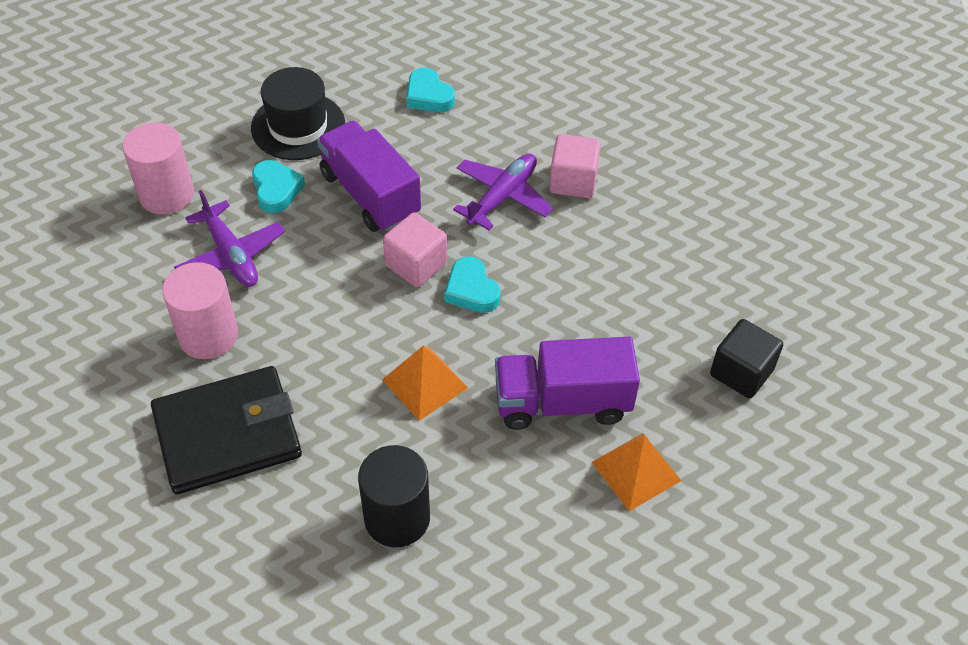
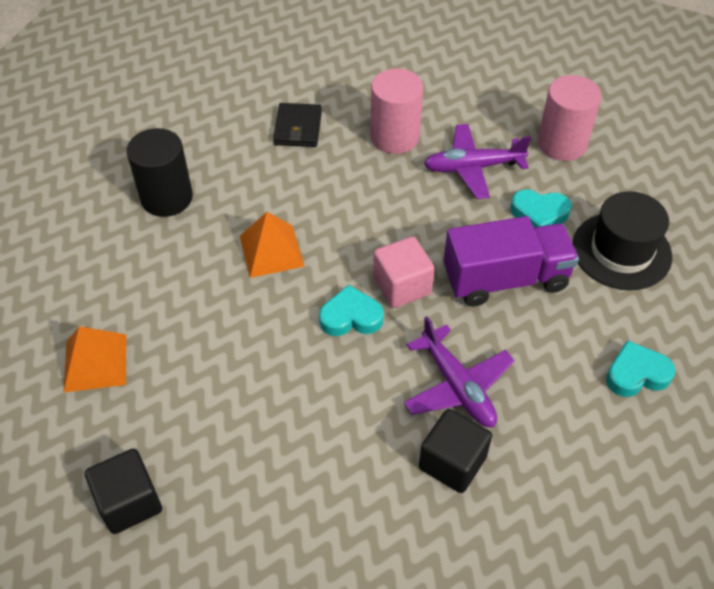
camera: 115 degrees right, 0 degrees up
black wallet [151,366,302,494] -> black wallet [273,103,322,147], size x0.53
purple truck [495,337,640,430] -> none
pink cube [549,134,601,198] -> black cube [419,409,492,493]

